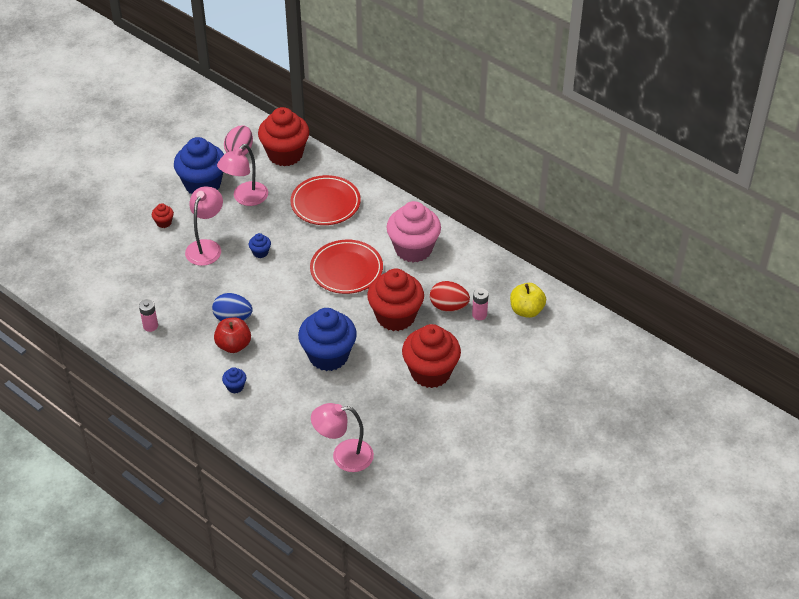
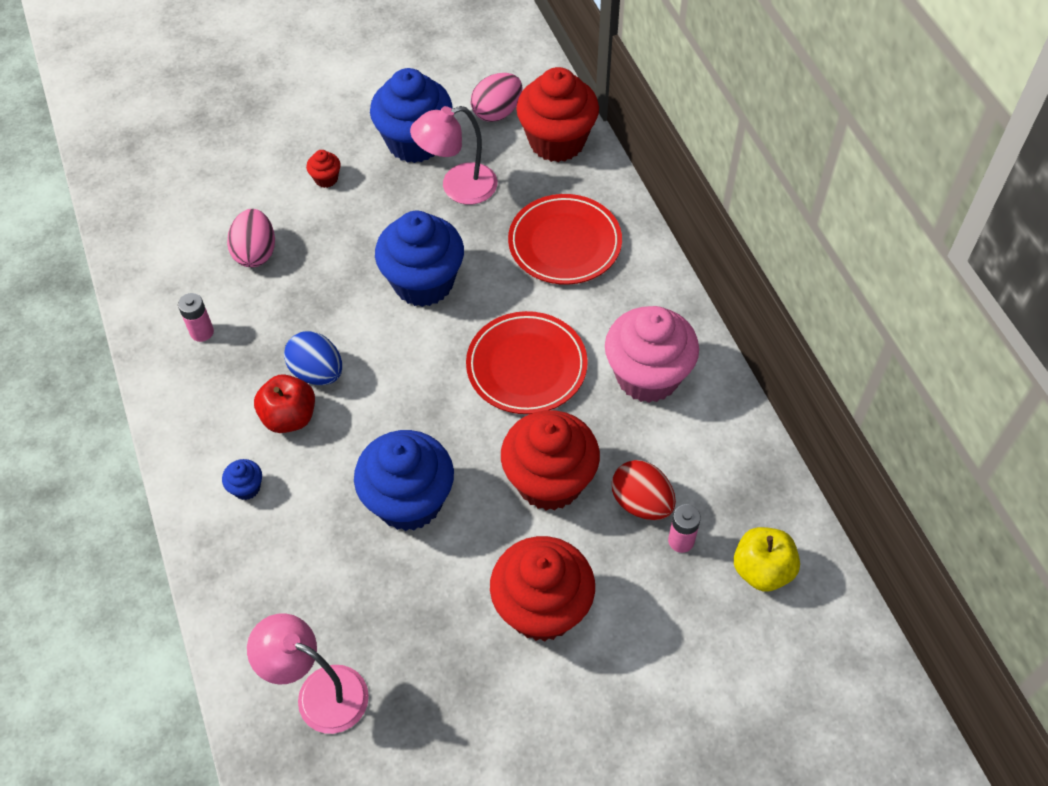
camera: 30 degrees right, 10 degrees up
pink lamp [185,187,223,266] -> none
blue cupcake [249,233,271,258] -> blue cupcake [375,211,464,307], size x2.42
none -> pink egg [227,209,275,267]

